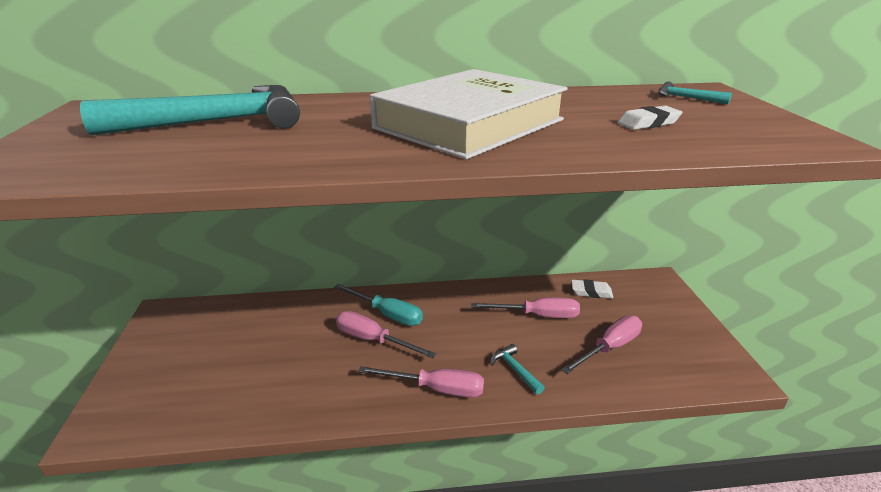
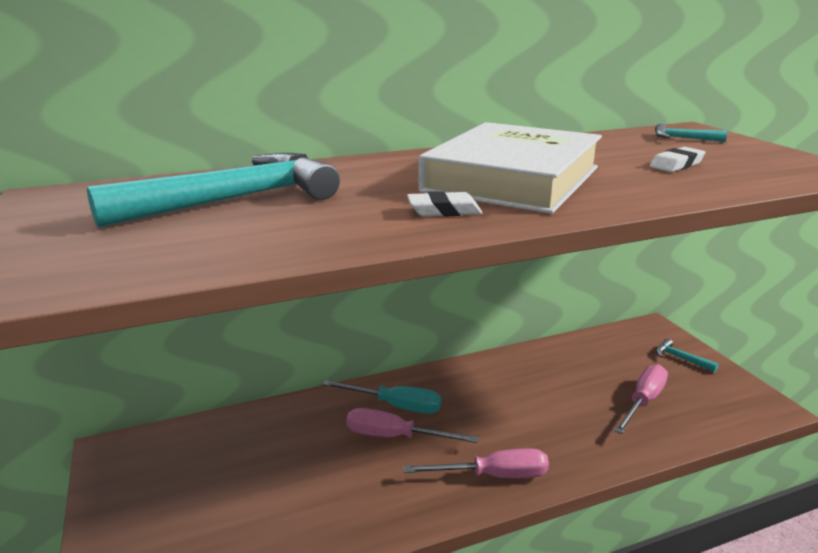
camera: 15 degrees left, 5 degrees down
pink screwdriver [472,298,580,318] -> none
turquoise hammer [491,344,545,395] -> turquoise hammer moved to [656,338,718,373]
white eraser [571,279,613,298] -> white eraser moved to [407,191,483,217]

